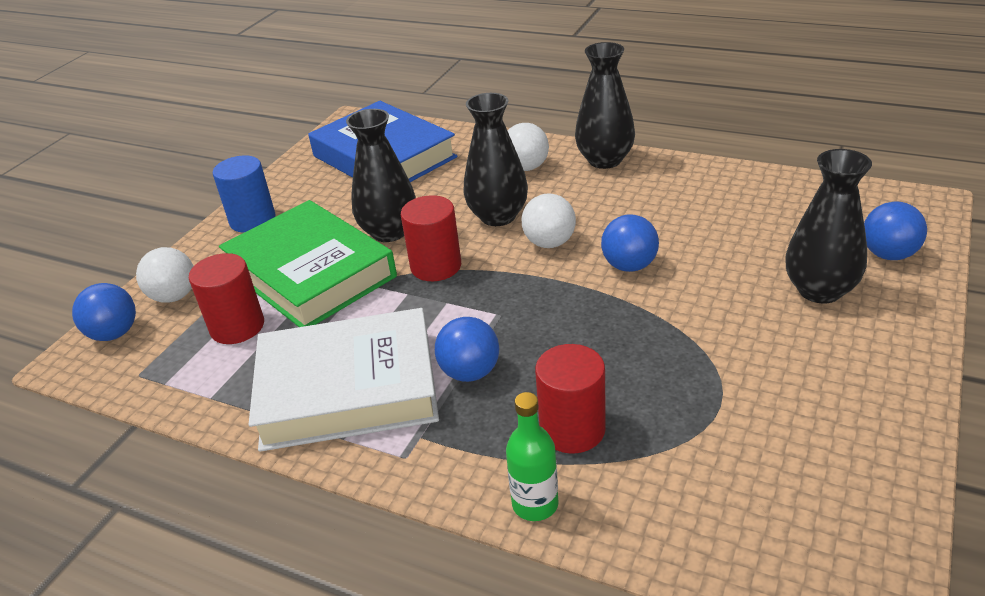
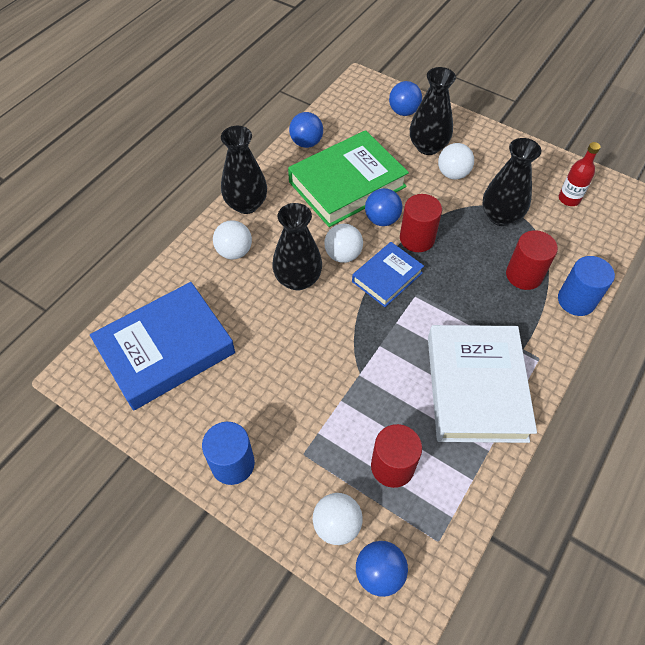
camera: 85 degrees left, 20 degrees up
green book [219,200,397,327] -> green book moved to [288,130,409,227]
black vase [346,109,416,242] -> black vase moved to [482,138,541,226]
red cylinder [401,195,461,281] -> red cylinder moved to [400,194,442,252]
blue ball [435,317,499,382] -> blue ball moved to [289,112,323,148]
green bottle [506,392,559,521] -> blue cylinder [558,256,615,316]
none -> blue book [352,242,424,307]
none -> white ball [438,143,474,180]
none -> red bottle [559,142,600,206]

